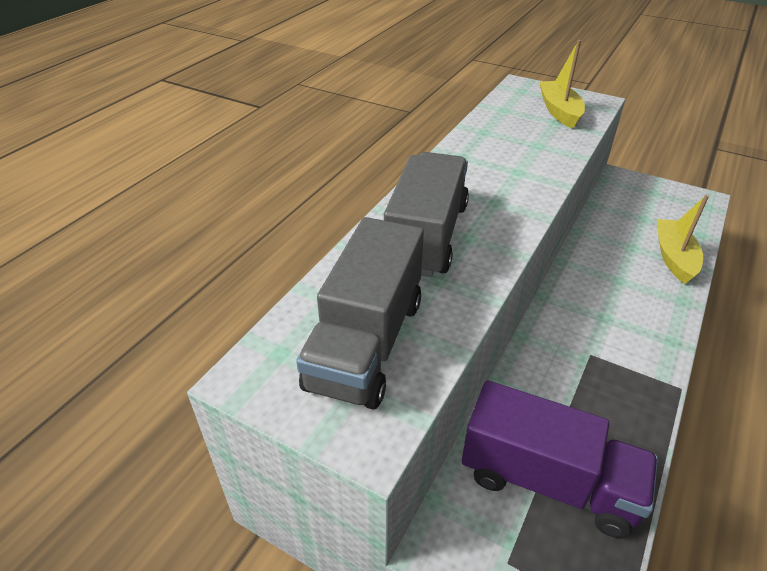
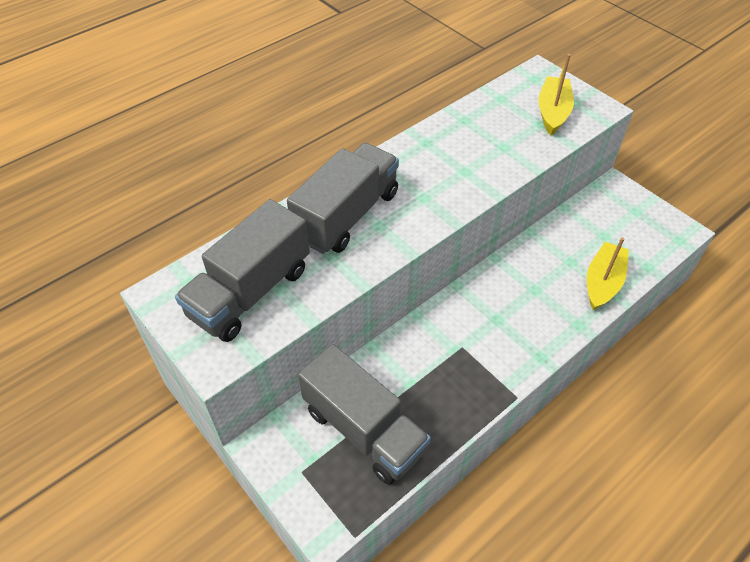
camera: 20 degrees right, 10 degrees up
purple truck [462,380,658,538] -> grey truck [298,344,431,485]

